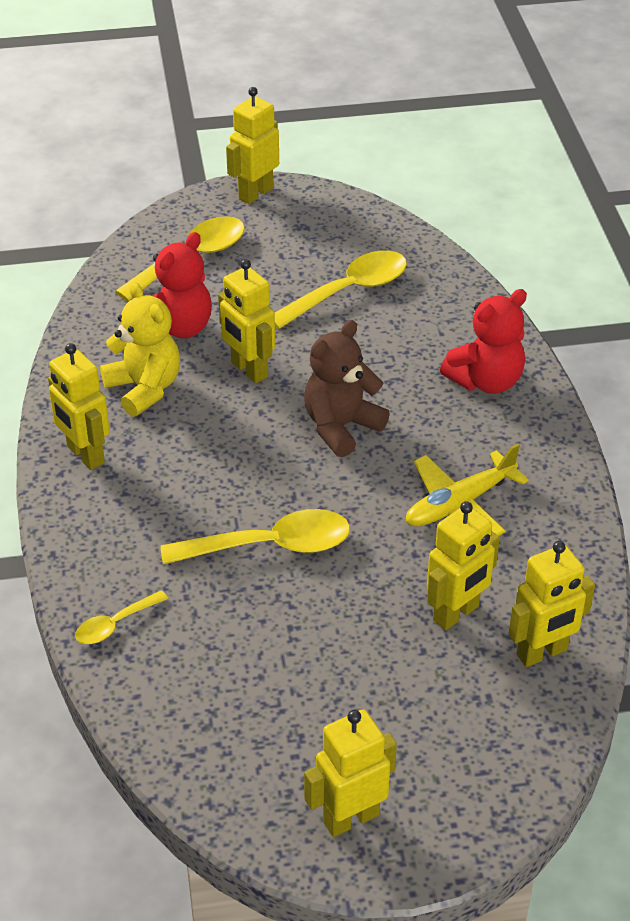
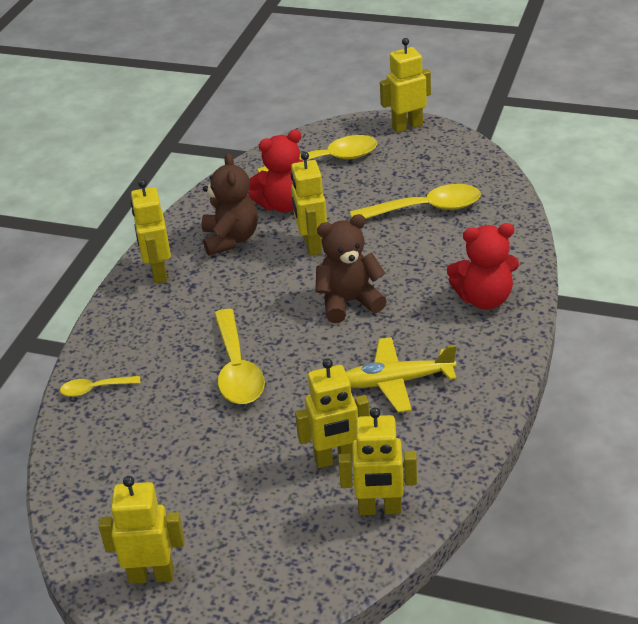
camera: 30 degrees right, 5 degrees down
yellow teddy bear [100,282,180,417] -> brown teddy bear [202,153,258,256]
yellow spoon [160,509,350,565] -> yellow spoon turned 60 degrees clockwise [214,309,265,404]

